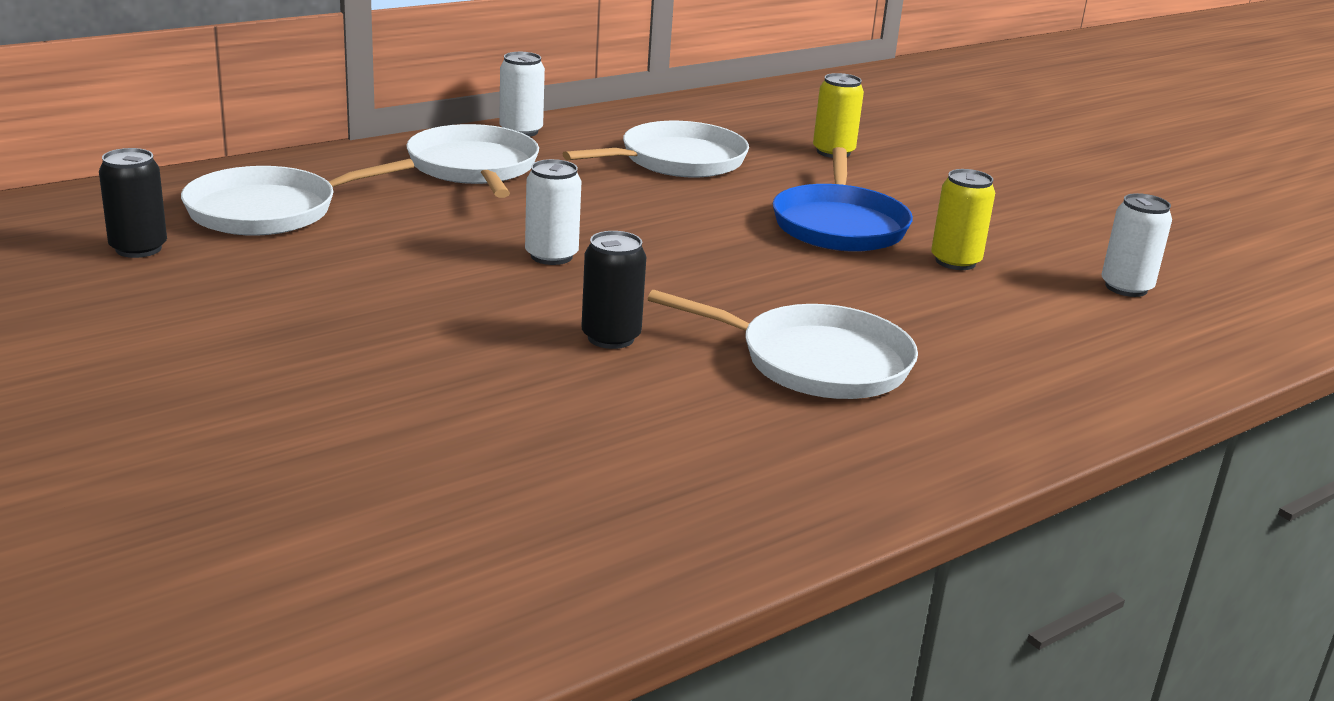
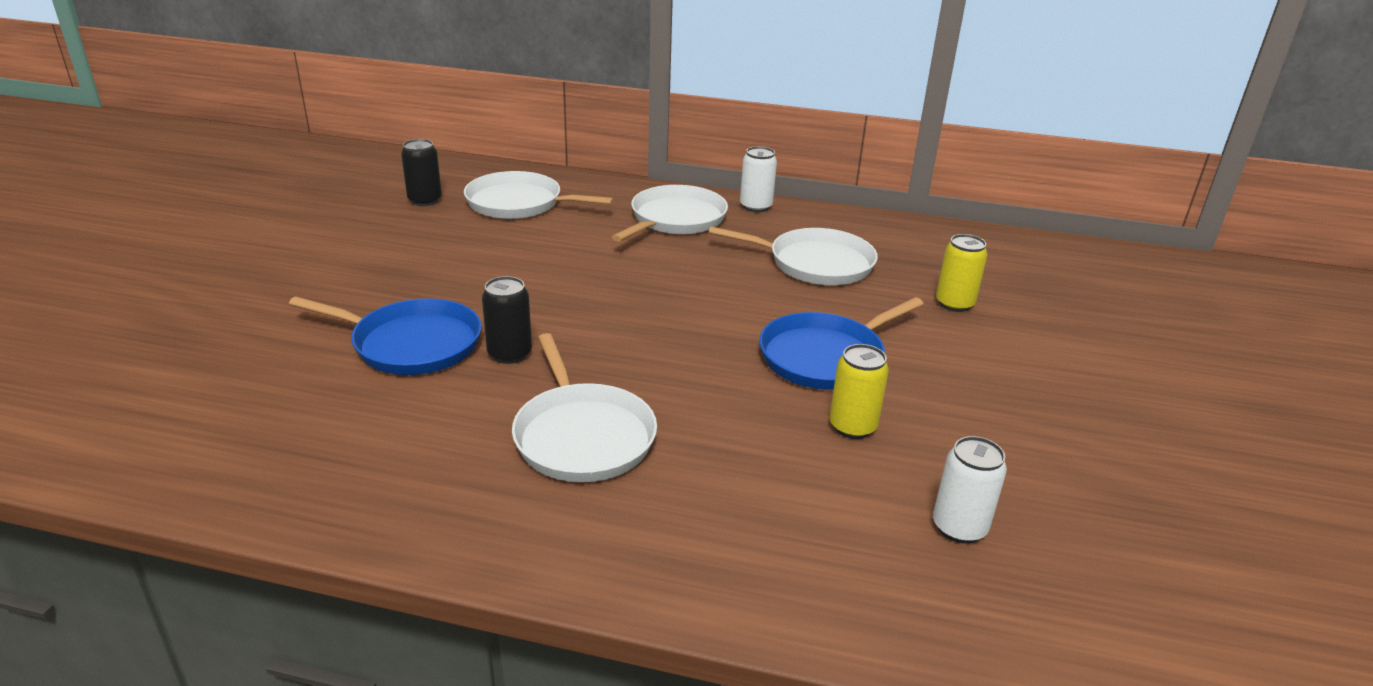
camera: 50 degrees right, 5 degrees up
white can [525,159,582,265] -> none
none -> blue pan [289,297,481,375]

